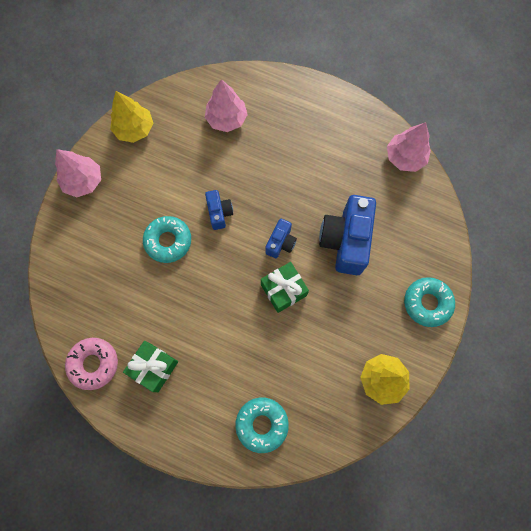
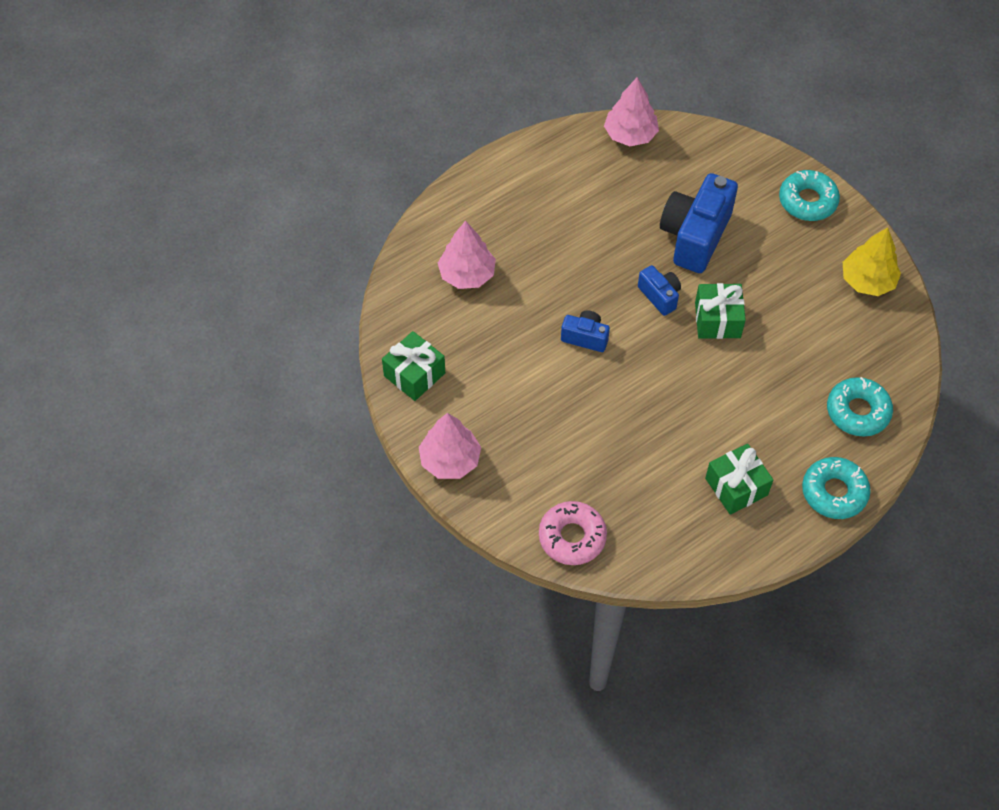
camera: 60 degrees left, 15 degrees down
pink donut [65,338,118,390] -> pink donut moved to [539,501,607,565]
yellow tree [110,91,154,143] -> green gift [382,331,445,401]
turquoise donut [143,216,191,263] -> turquoise donut moved to [802,457,871,519]
blue camera [319,195,376,275] -> blue camera turned 75 degrees clockwise [660,173,738,273]

